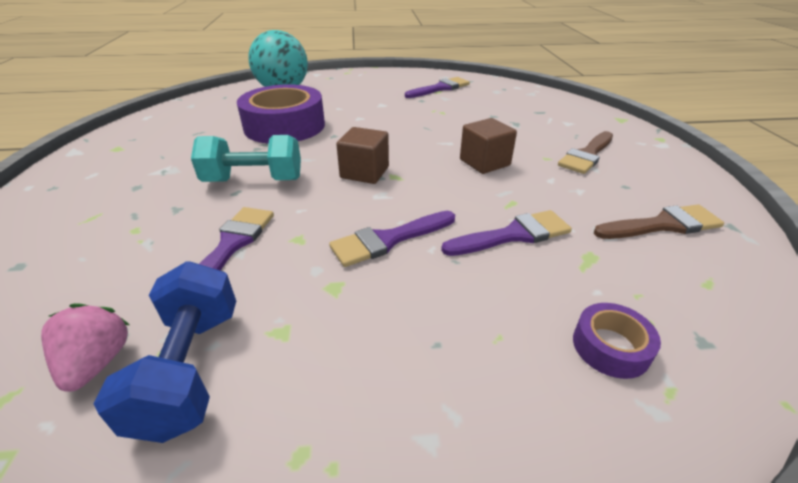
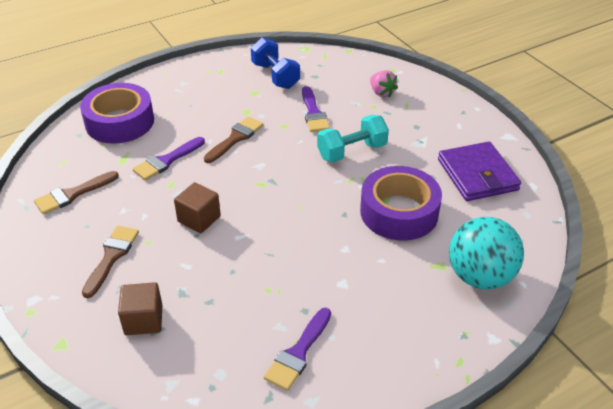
camera: 155 degrees right, 5 degrees up
pink strawberry [41,303,130,392] -> pink strawberry moved to [370,70,398,98]
purple brush [329,211,455,267] -> brown brush [204,116,263,163]
brown cube [336,127,389,184] -> brown cube moved to [118,282,162,335]
purple tape [573,303,661,379] -> purple tape [80,83,154,144], size x2.21
none -> purple wallet [438,141,521,201]

